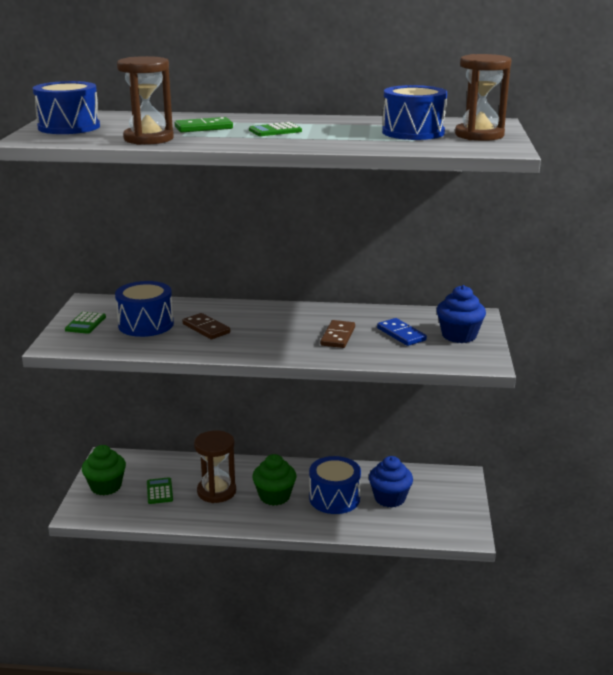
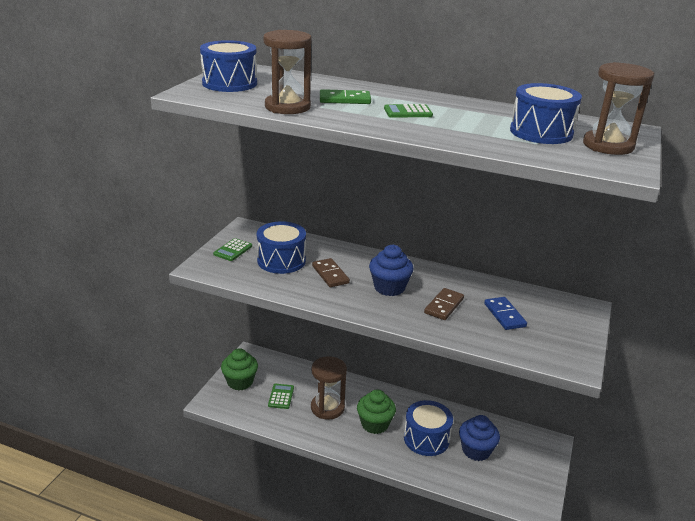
camera: 15 degrees right, 5 degrees up
blue cupcake [437,285,486,343] -> blue cupcake moved to [369,245,414,296]

